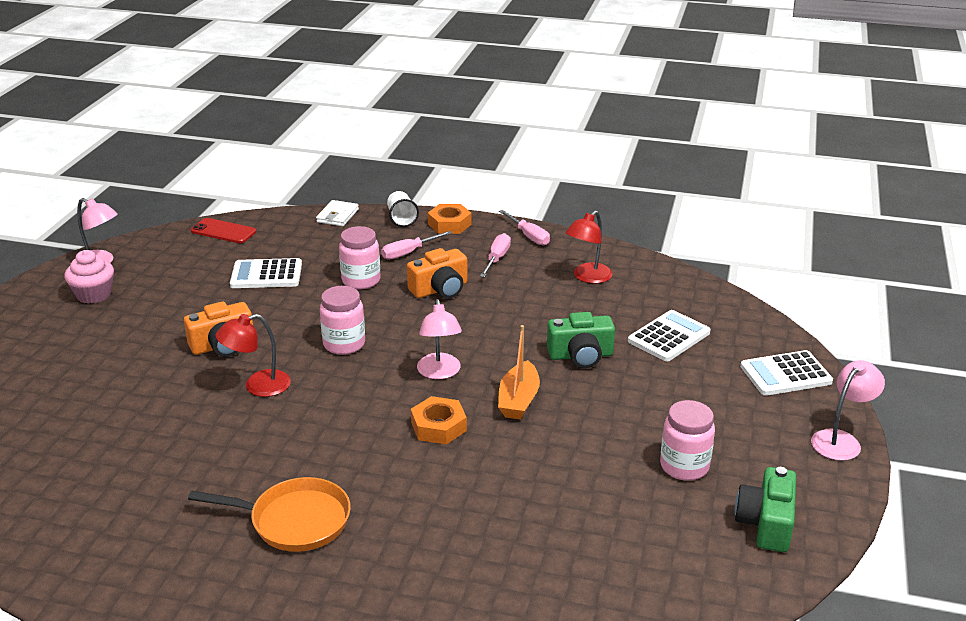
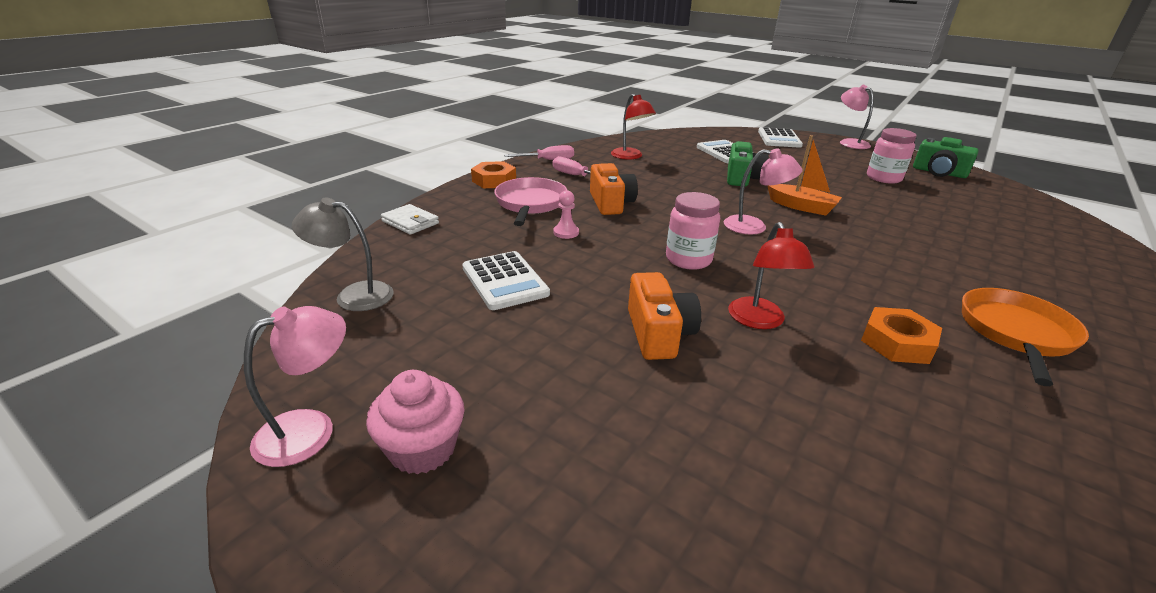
camera: 70 degrees left, 0 degrees up
red phone [191,218,256,243] -> grey lamp [292,197,394,311]
white calculator [230,258,302,288] -> white calculator turned 45 degrees counterclockwise [462,251,550,310]
pink jar [339,226,380,289] -> pink pawn [553,190,579,239]
pink screwdriver [381,231,452,260] -> pink pan [494,177,567,226]
white cup [387,191,419,227] -> none
orange nut [411,396,467,444] -> orange nut moved to [861,307,942,364]

